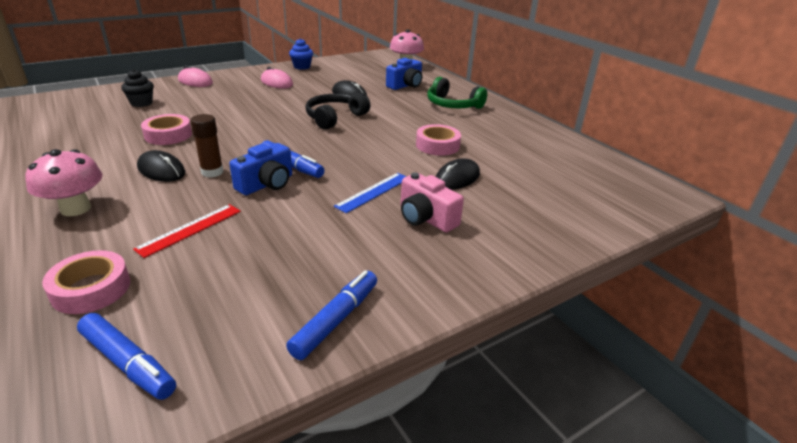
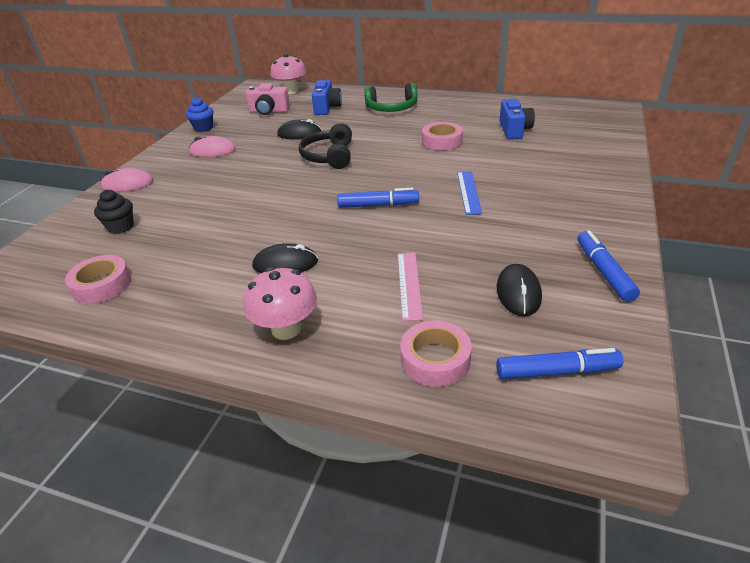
camera: 35 degrees left, 5 degrees up
red ruler [133,204,241,258] -> pink ruler [398,253,423,321]
pink tape [141,114,192,145] -> pink tape moved to [65,255,131,304]
brown glue stick [190,114,224,177] -> none
blue camera [229,143,292,195] -> blue camera moved to [500,99,535,140]
pink camera [401,172,464,232] -> pink camera moved to [246,83,290,115]
black mouse [436,158,480,190] -> black mouse moved to [497,264,542,316]

